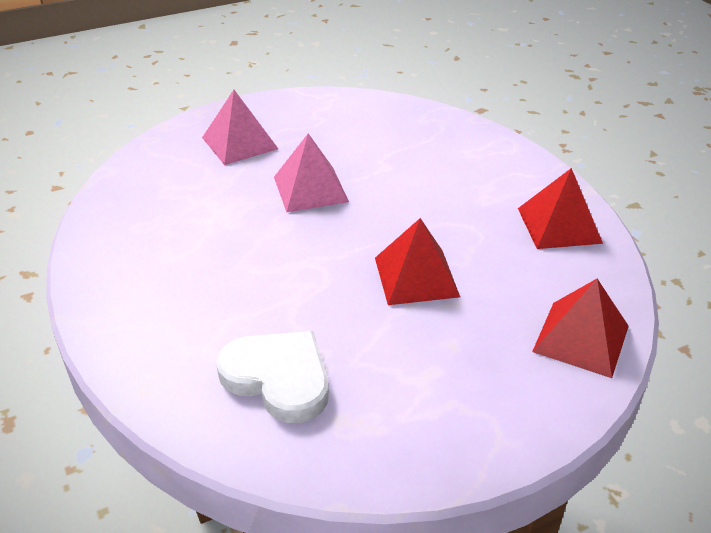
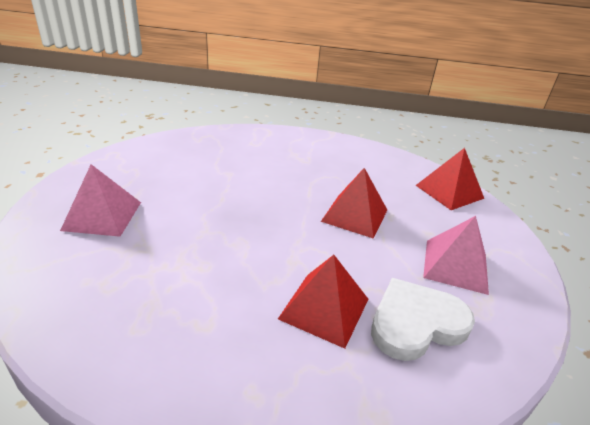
camera: 60 degrees left, 5 degrees down
pink pyramid [274,133,349,212] -> pink pyramid moved to [423,216,489,295]
red pyramid [518,168,603,249] -> red pyramid moved to [278,255,368,349]

